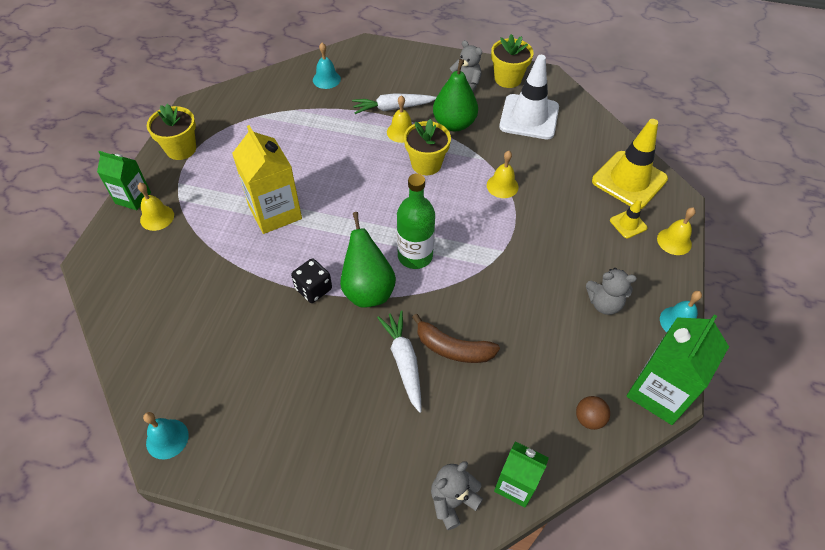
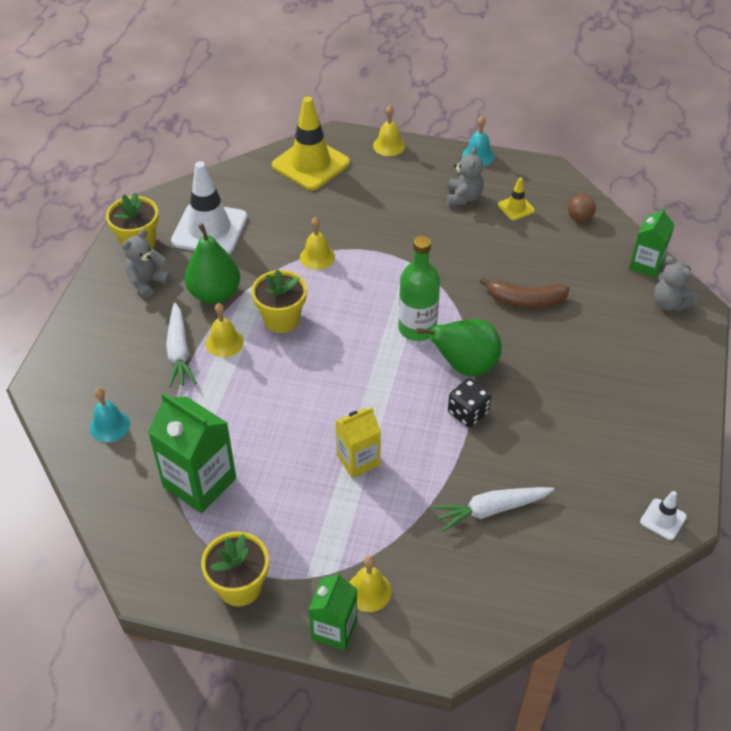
camera: 90 degrees left, 5 degrees down
turquoise bell [143,412,189,459] -> white traffic cone [640,491,687,540]
yellow carton [232,125,302,234] -> yellow carton [336,407,381,478], size x0.62
white carrot [377,311,421,413] -> white carrot moved to [433,487,554,532]
brown banana [412,313,500,363] -> brown banana turned 75 degrees clockwise [479,277,570,308]
yellow traffic cone [610,198,648,239] -> yellow traffic cone moved to [498,177,535,221]
green carton [626,314,729,425] -> green carton moved to [148,393,236,513]

